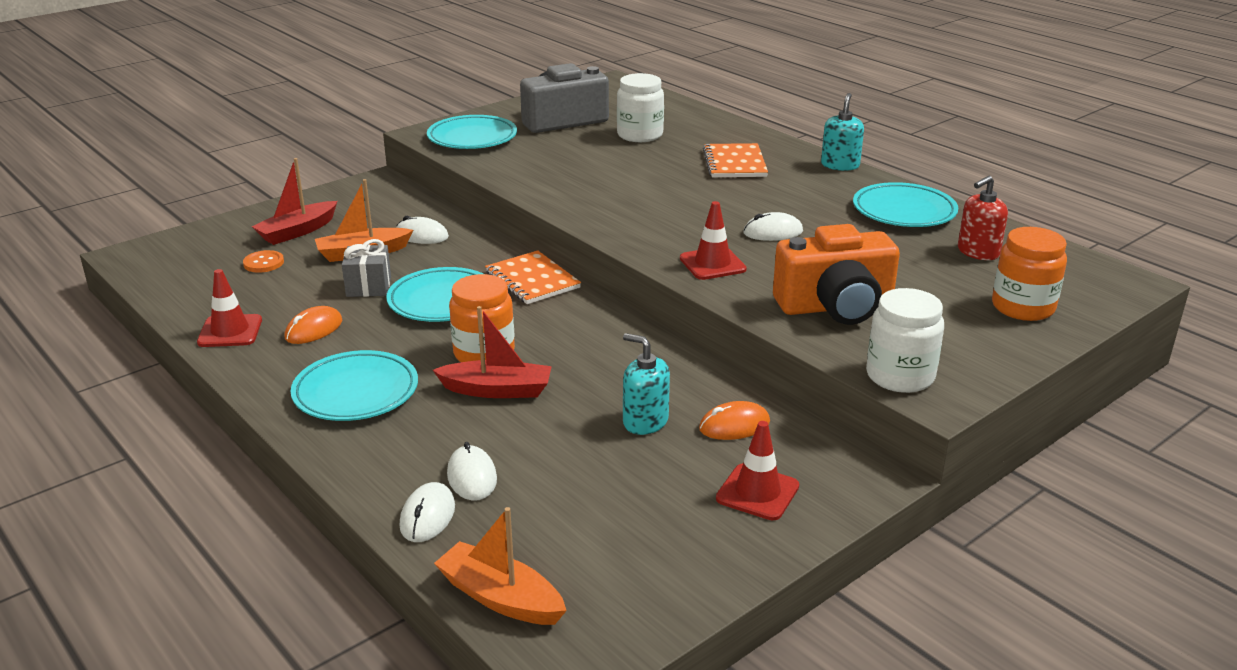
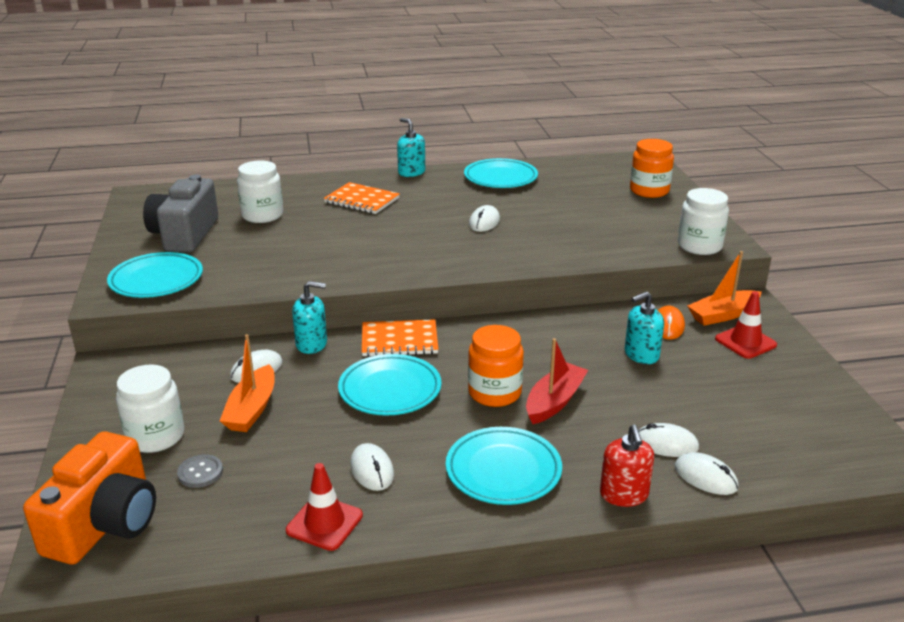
camera: 60 degrees left, 0 degrees up
orange button [243,250,284,273] -> grey button [177,455,223,488]
red boat [252,158,337,245] -> white jar [116,364,184,453]
orange mouse [284,306,342,344] -> white mouse [350,443,394,491]
grey gift [342,239,391,297] -> none
orange boat [434,507,567,625] -> orange boat moved to [687,251,762,326]
red traffic cone [680,201,747,280] -> none
orange camera [773,224,900,325] -> orange camera moved to [23,431,156,564]
red soap dispenser [958,176,1008,260] -> red soap dispenser moved to [600,425,654,507]
none -> turquoise soap dispenser [292,281,327,354]

